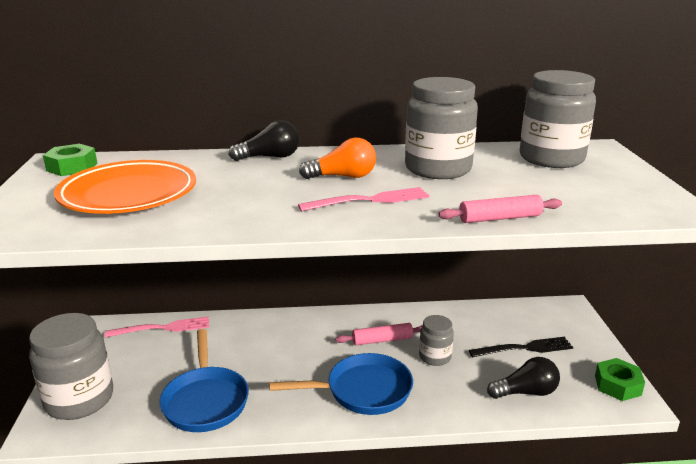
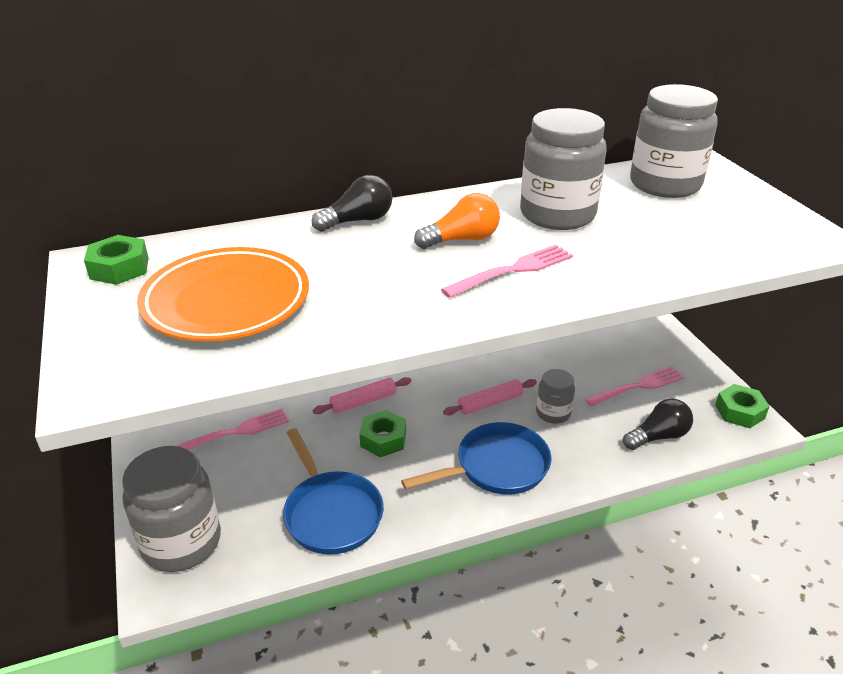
camera: 15 degrees left, 10 degrees up
pink rolling pin [438,195,562,223] -> pink rolling pin moved to [313,377,411,414]
black fork [469,337,573,357] -> pink fork [585,366,684,407]
none -> green nut [360,410,406,457]

